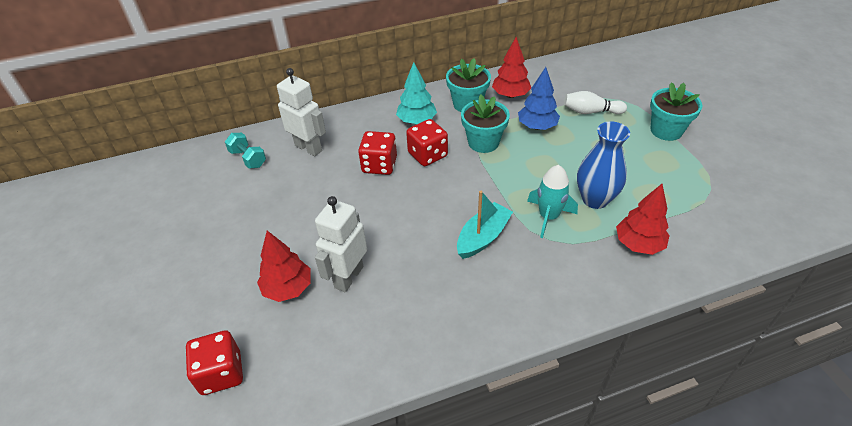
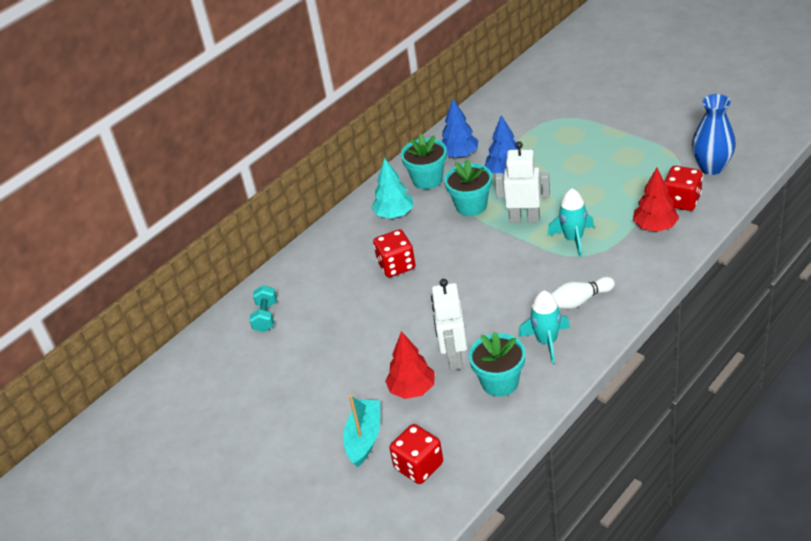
camera: 25 degrees left, 5 degrees down
turquoise dumbbell [225,133,266,169] -> turquoise dumbbell turned 75 degrees clockwise [249,285,277,332]
white robot [277,68,326,156] -> white robot moved to [494,141,550,223]
red dice [406,119,448,166] -> red dice moved to [664,166,703,211]
turquoise boat [457,191,513,259] -> turquoise boat moved to [343,395,380,467]
red tree [492,37,531,98] -> blue tree [441,99,478,158]
white bowling pin [564,91,627,114] -> white bowling pin moved to [551,277,615,309]
blue vase [577,122,630,209] -> blue vase moved to [692,94,736,175]
turquoise flower pot [650,82,703,141] -> turquoise flower pot moved to [469,332,525,397]
none -> turquoise rocket [519,291,570,364]

